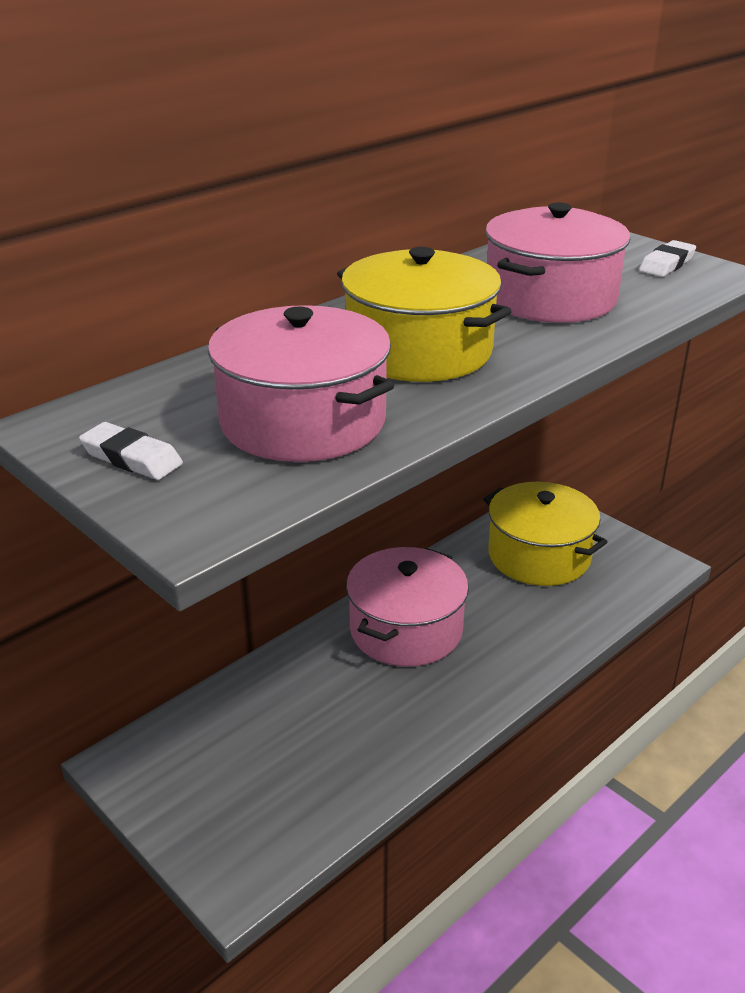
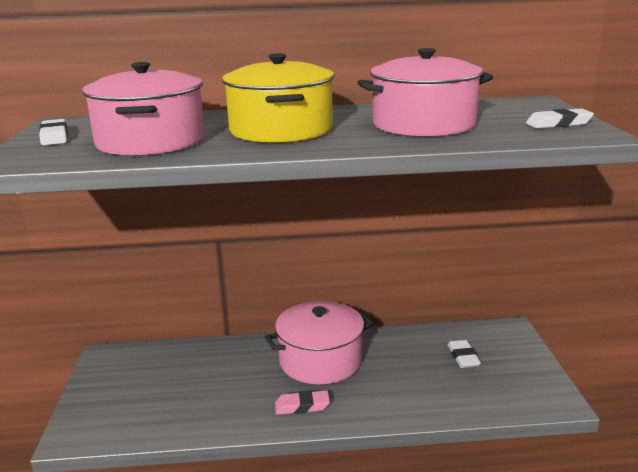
camera: 40 degrees right, 10 degrees down
yellow pot [483,482,607,586] -> white eraser [448,340,481,368]
none -> pink eraser [275,390,330,415]

